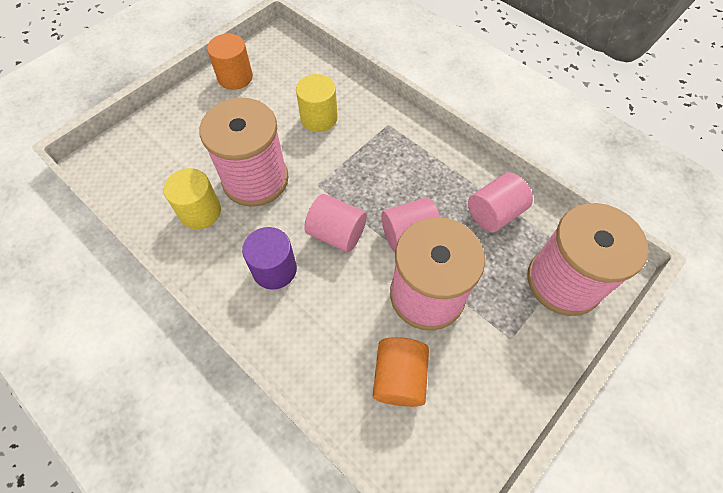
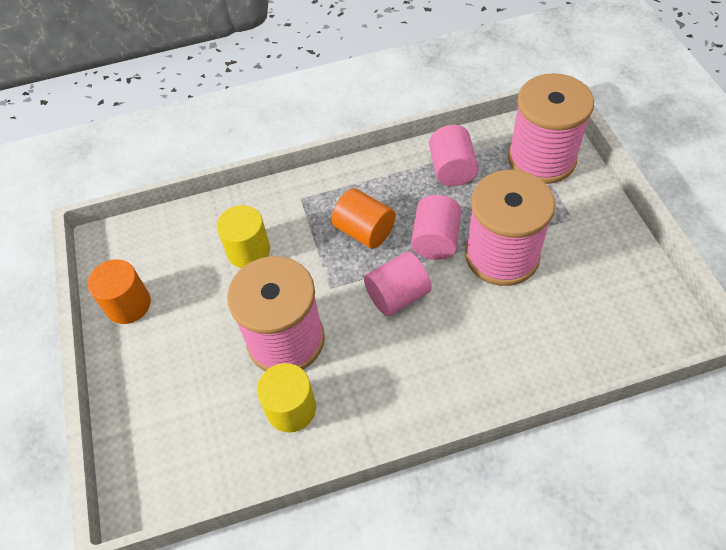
camera: 55 degrees left, 5 degrees down
purple cylinder [242,227,297,289] -> none
orange cylinder [373,337,429,407] -> orange cylinder moved to [332,188,396,249]

